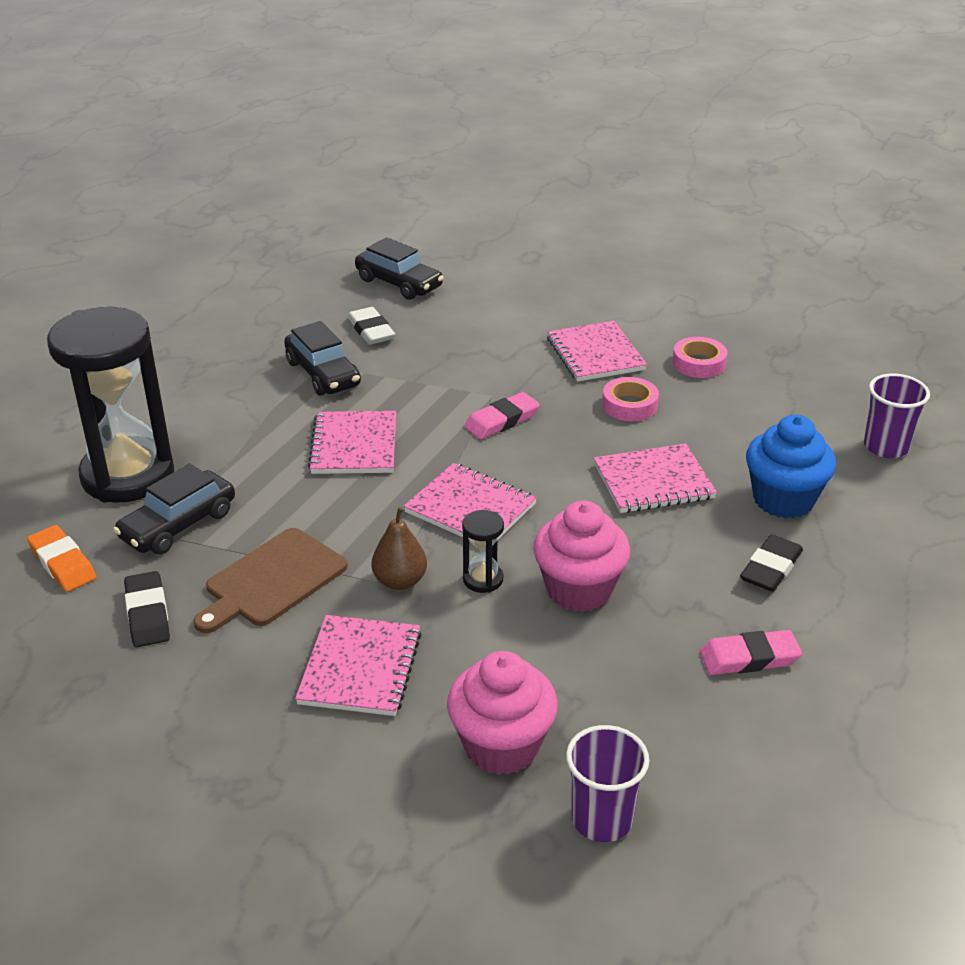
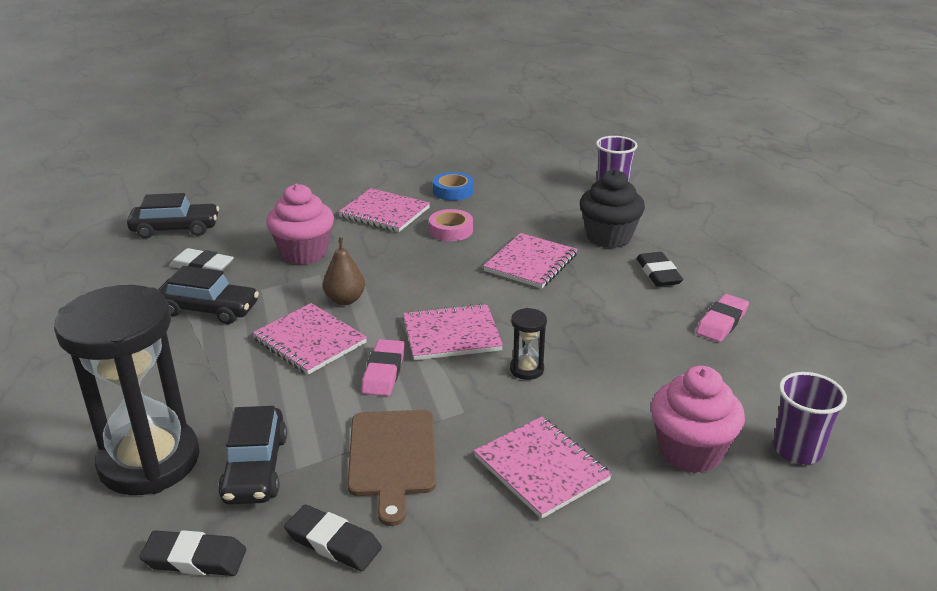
camera: 45 degrees left, 5 degrees down
orange eraser [27,525,96,592] -> black eraser [140,530,246,576]
brown pear [372,507,427,590] -> brown pear moved to [323,238,365,305]
pink eraser [464,392,540,439] -> pink eraser moved to [361,339,405,396]
pink cupcake [533,500,630,612] -> pink cupcake moved to [266,184,334,265]
pink tape [672,337,727,378] -> blue tape [433,172,474,201]
blue cupcake [746,415,836,518] -> black cupcake [580,169,645,248]

